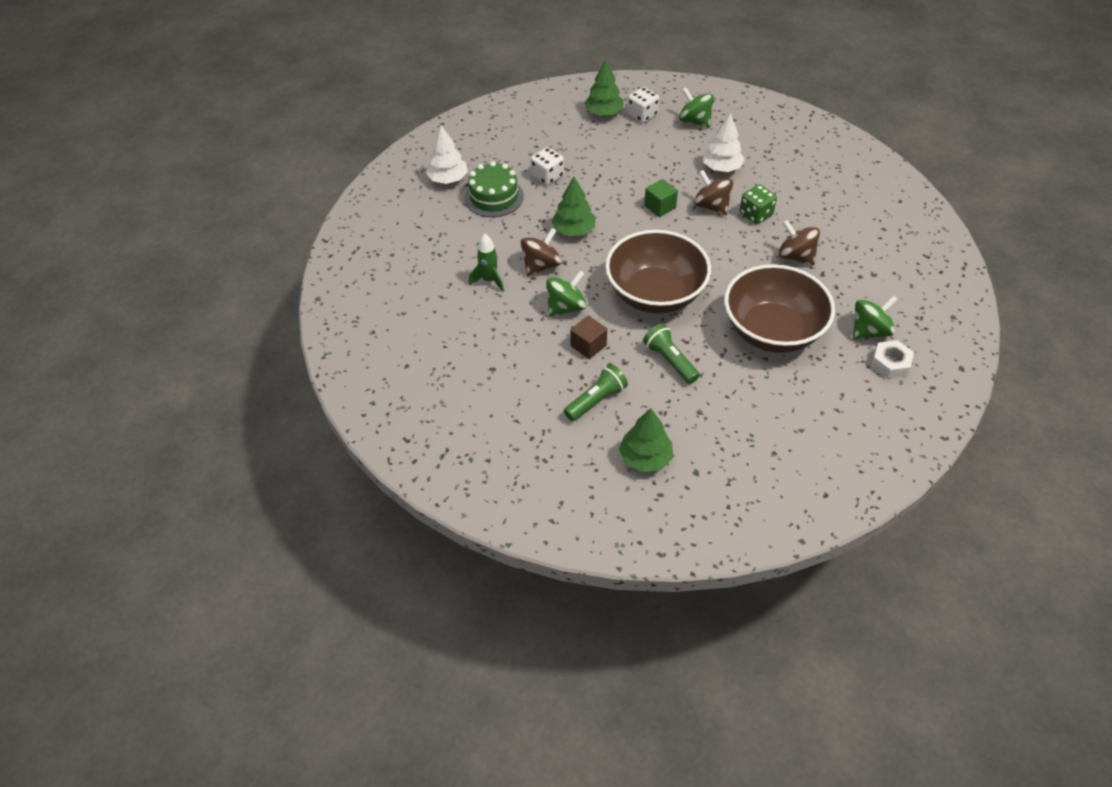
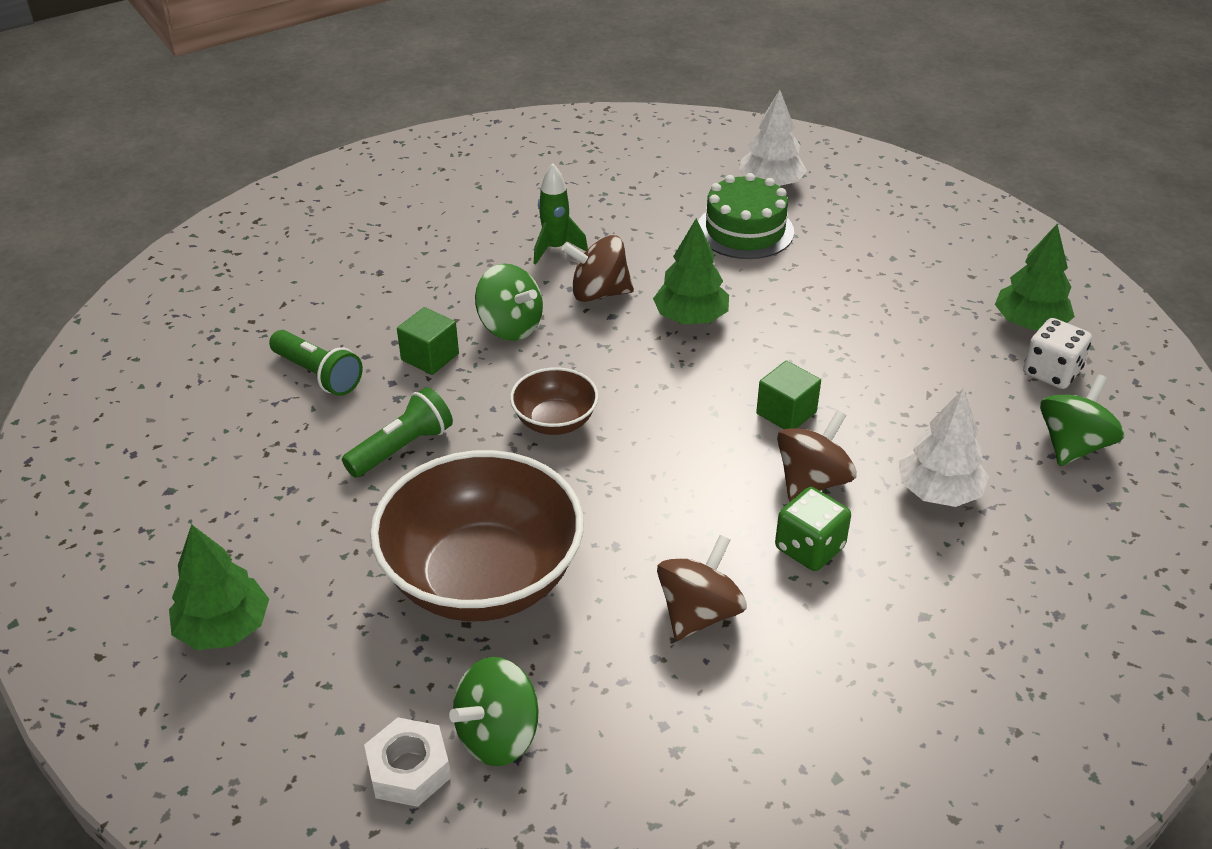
camera: 80 degrees right, 10 degrees down
brown spinning top [521,228,561,276] -> brown spinning top turned 150 degrees clockwise [561,235,634,302]
white dice [531,147,564,185] -> none
brown cube [571,315,607,359] -> green cube [397,307,459,375]
brown bowl [605,230,711,314] -> brown bowl [510,367,598,435], size x0.48
green tree [619,408,673,472] -> green tree moved to [169,524,269,650]
green spinning top [853,295,898,340] -> green spinning top turned 90 degrees clockwise [449,657,539,766]

